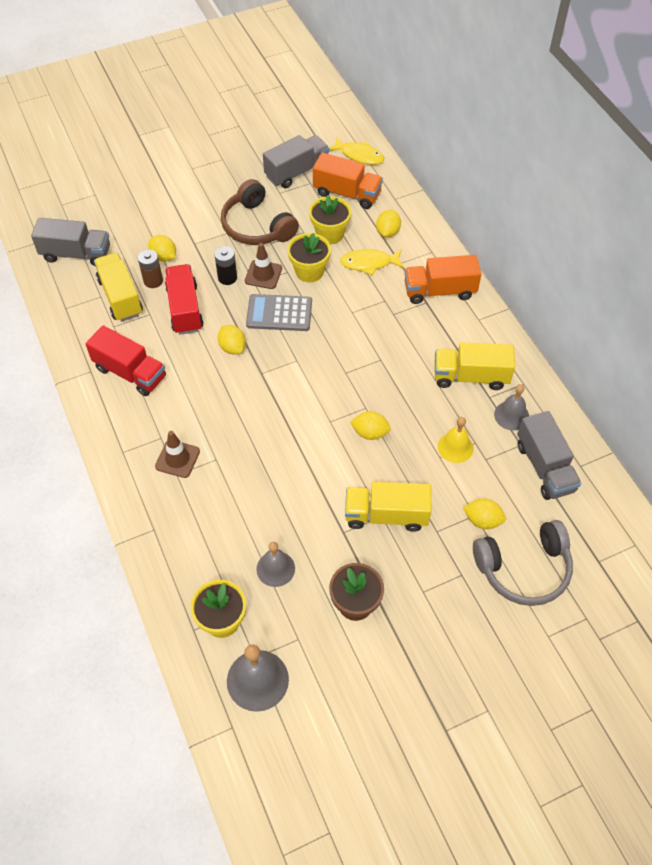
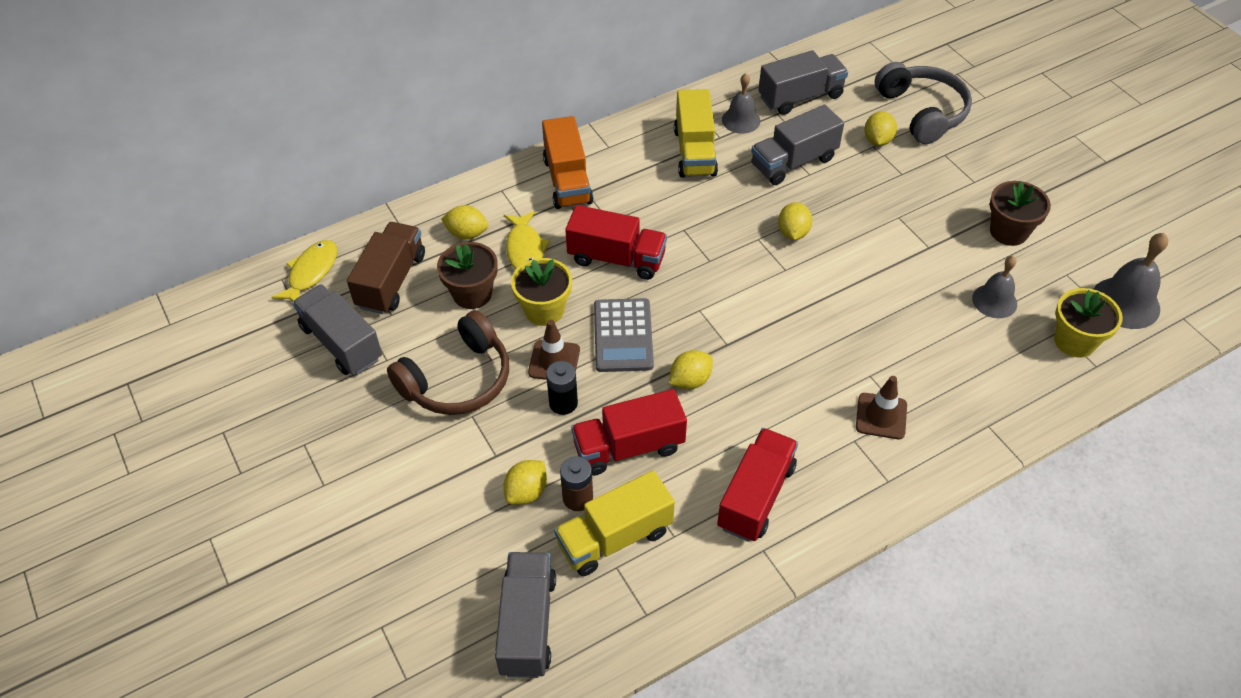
camera: 95 degrees left, 5 degrees down
yellow flower pot [309,195,351,244] -> brown flower pot [437,242,498,309]
orange truck [313,153,383,209] -> brown truck [347,222,425,314]
yellow truck [345,482,431,532] -> none
yellow bell [438,417,474,463] -> grey truck [751,104,844,185]
none -> red truck [565,205,667,280]

